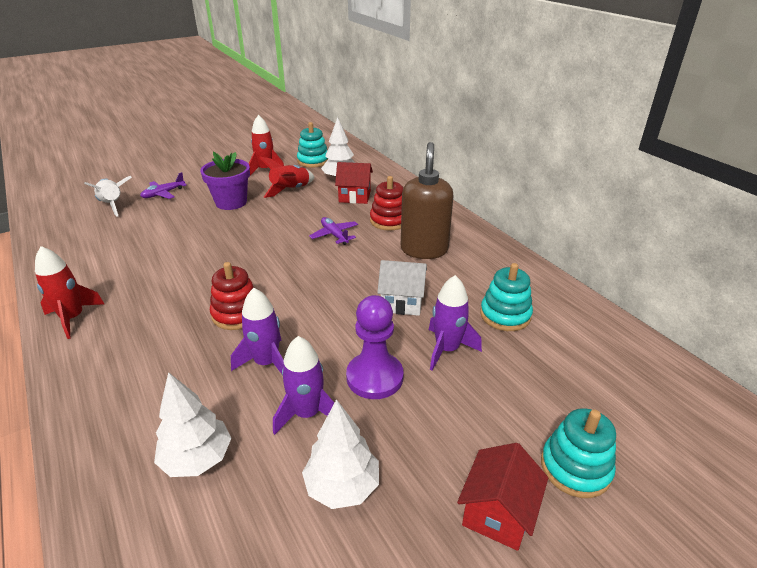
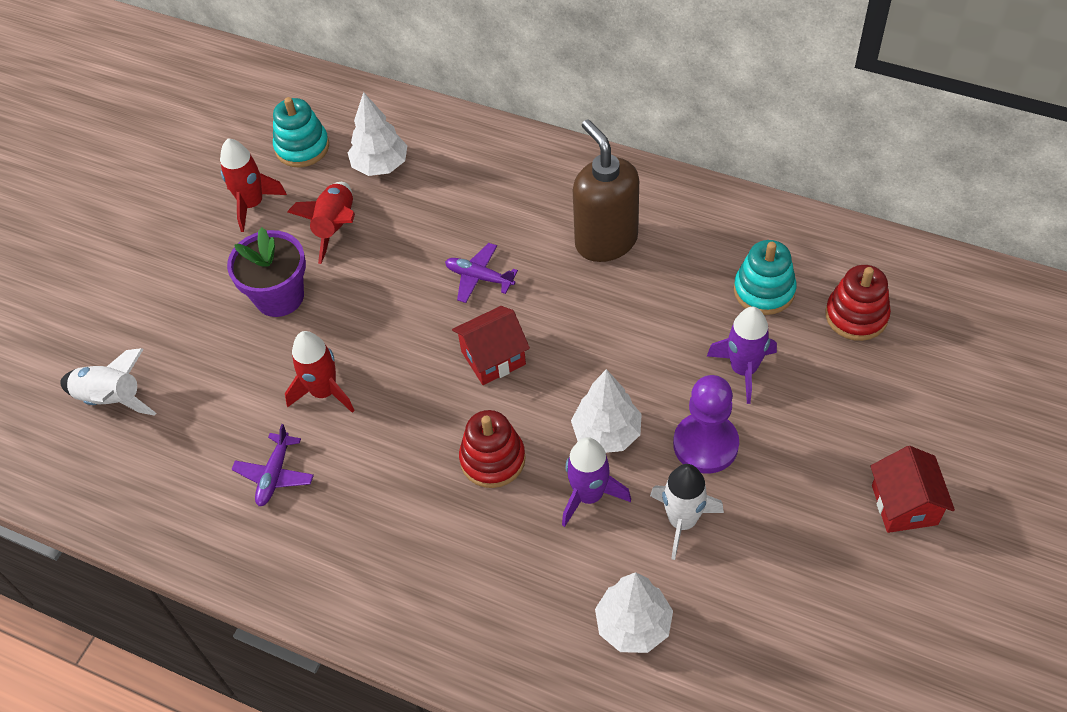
camera: 30 degrees left, 20 degrees up
red rocket [35,246,104,339] -> red rocket moved to [285,331,355,413]
purple plane [140,172,187,199] -> purple plane moved to [231,424,314,506]
purple rocket [273,336,334,435] -> white rocket [650,464,724,560]
white tree [302,399,379,509] -> white tree moved to [571,369,642,453]
red house [335,162,373,204] -> red house moved to [452,306,530,385]
red stacking toy [370,176,403,231] -> red stacking toy moved to [825,265,891,341]
white house [377,260,427,316] -> none
turquoise stacking toy [541,408,616,498] -> none

